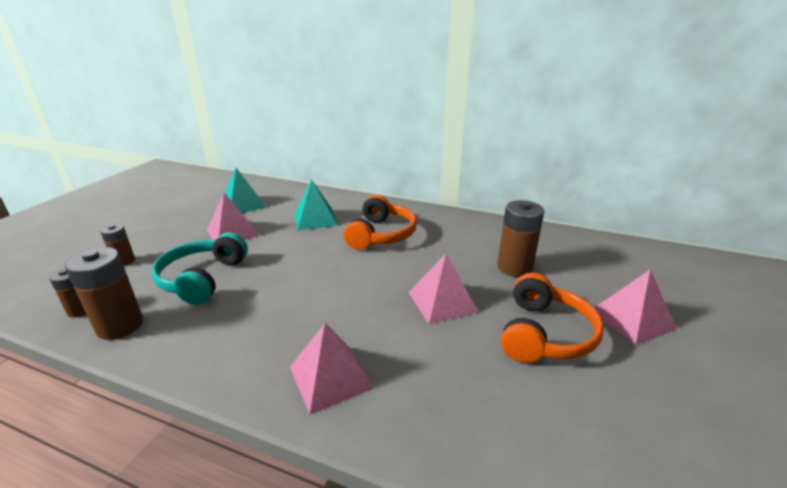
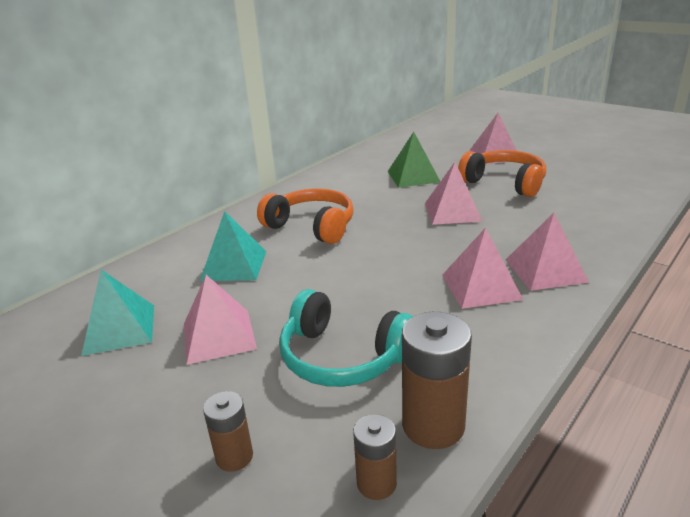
camera: 70 degrees left, 0 degrees up
brown battery [497,200,544,277] -> green pyramid [388,132,441,188]
none -> pink pyramid [442,227,523,309]

